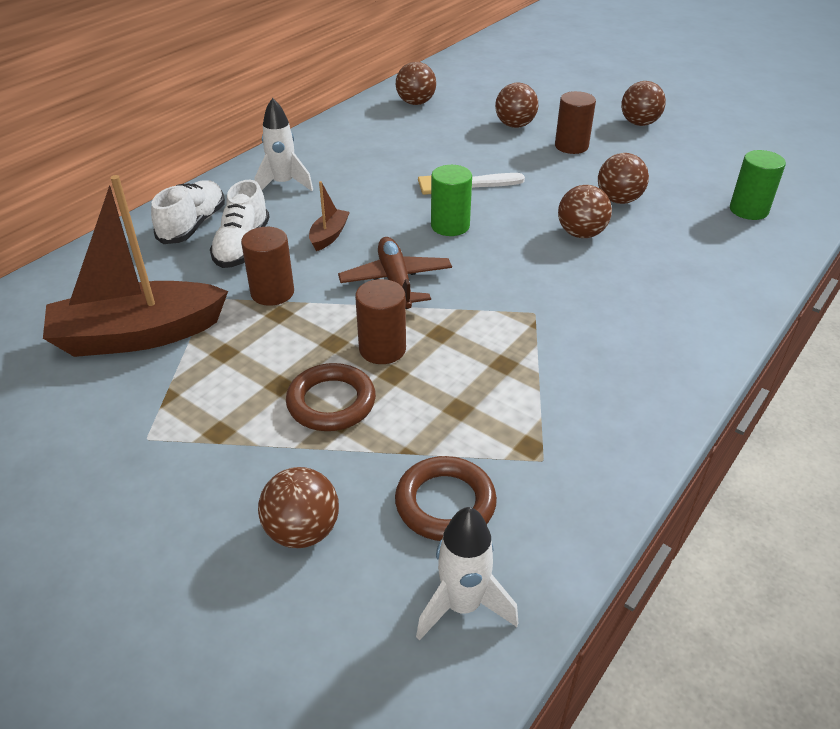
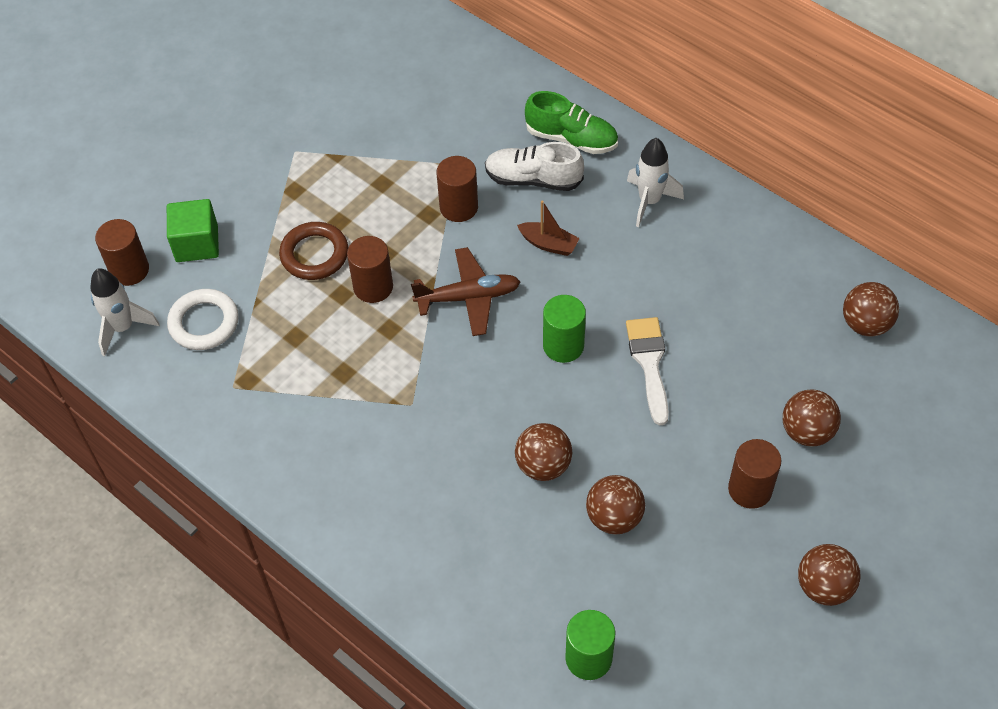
camera: 95 degrees right, 15 degrees up
brown boat [43,175,228,357] -> none
white shoe [151,180,225,244] -> green shoe [525,91,618,154]
brown ball [258,467,339,548] -> green cube [167,199,219,262]
brown ring [395,456,497,541] -> white ring [167,289,239,350]
none -> brown cylinder [95,219,149,286]

